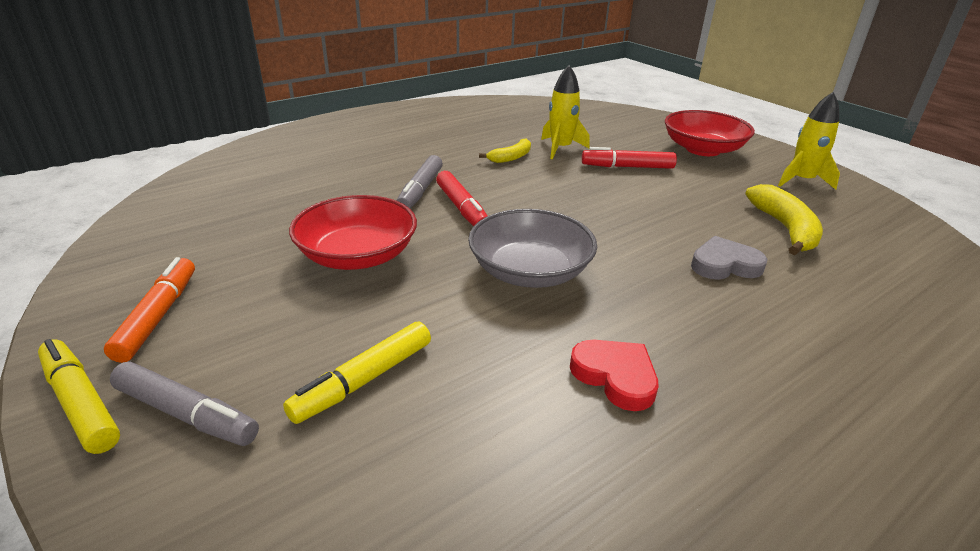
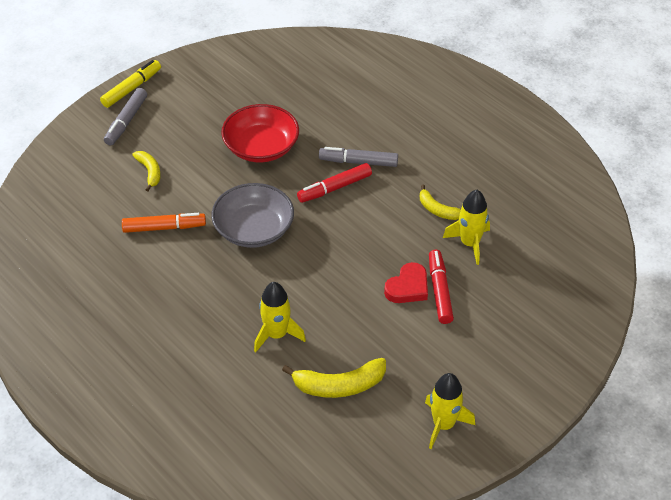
camera: 85 degrees right, 15 degrees up
orange marker [104,257,195,363] -> orange marker moved to [122,213,206,233]
yellow marker [283,322,431,424] -> yellow banana [132,151,161,191]
red heart [570,340,658,411] -> red heart moved to [384,262,428,303]
red bowl [665,110,755,156] -> none
grey heart [691,236,768,280] -> yellow rocket [254,282,306,353]

